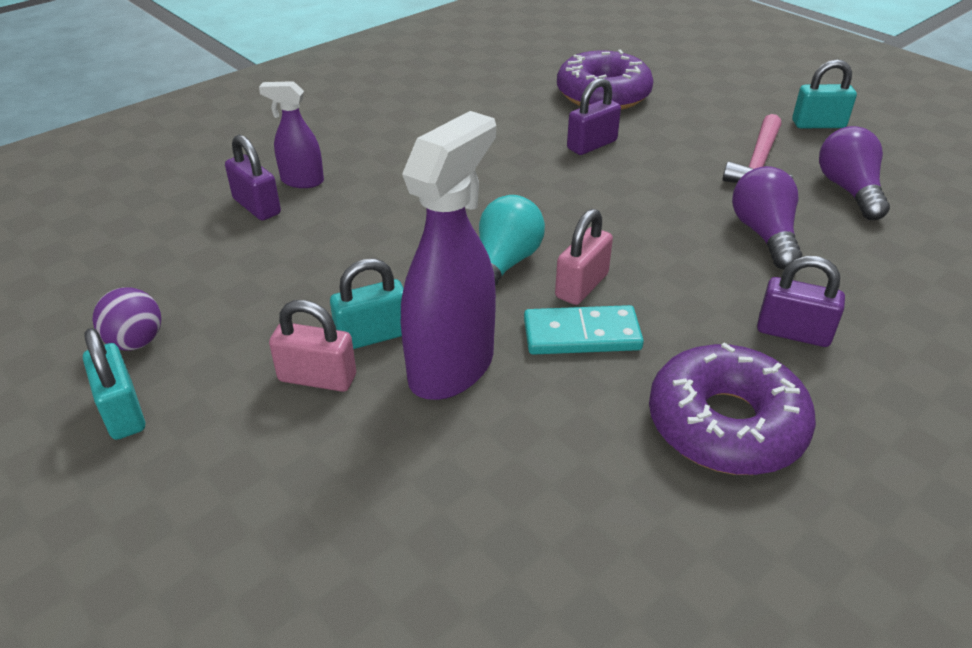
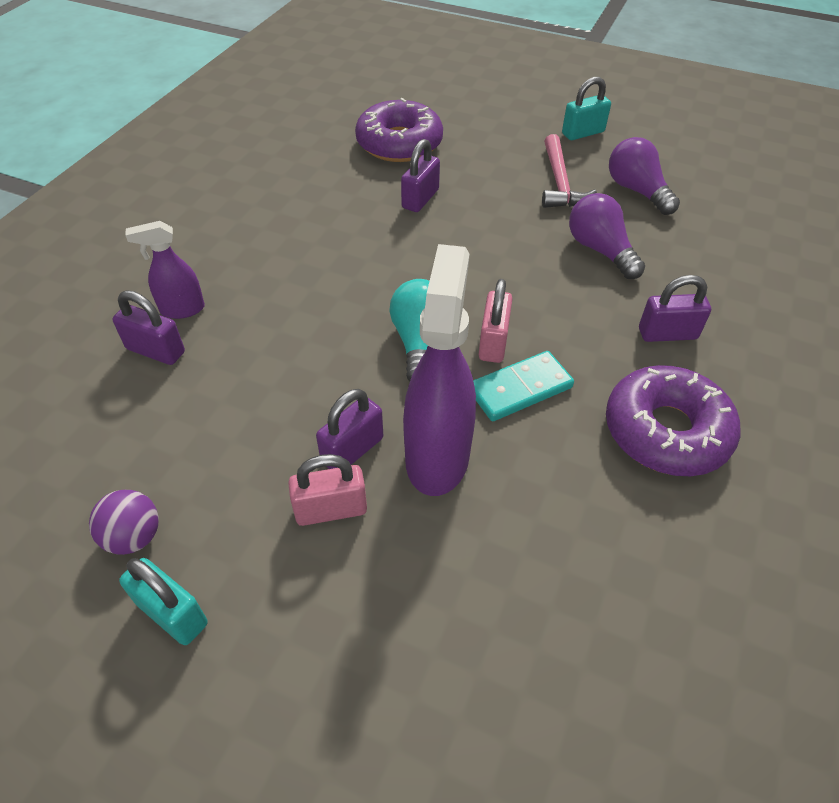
camera: 25 degrees left, 10 degrees up
turquoise padlock [330,258,404,349] -> purple padlock [316,389,383,469]

